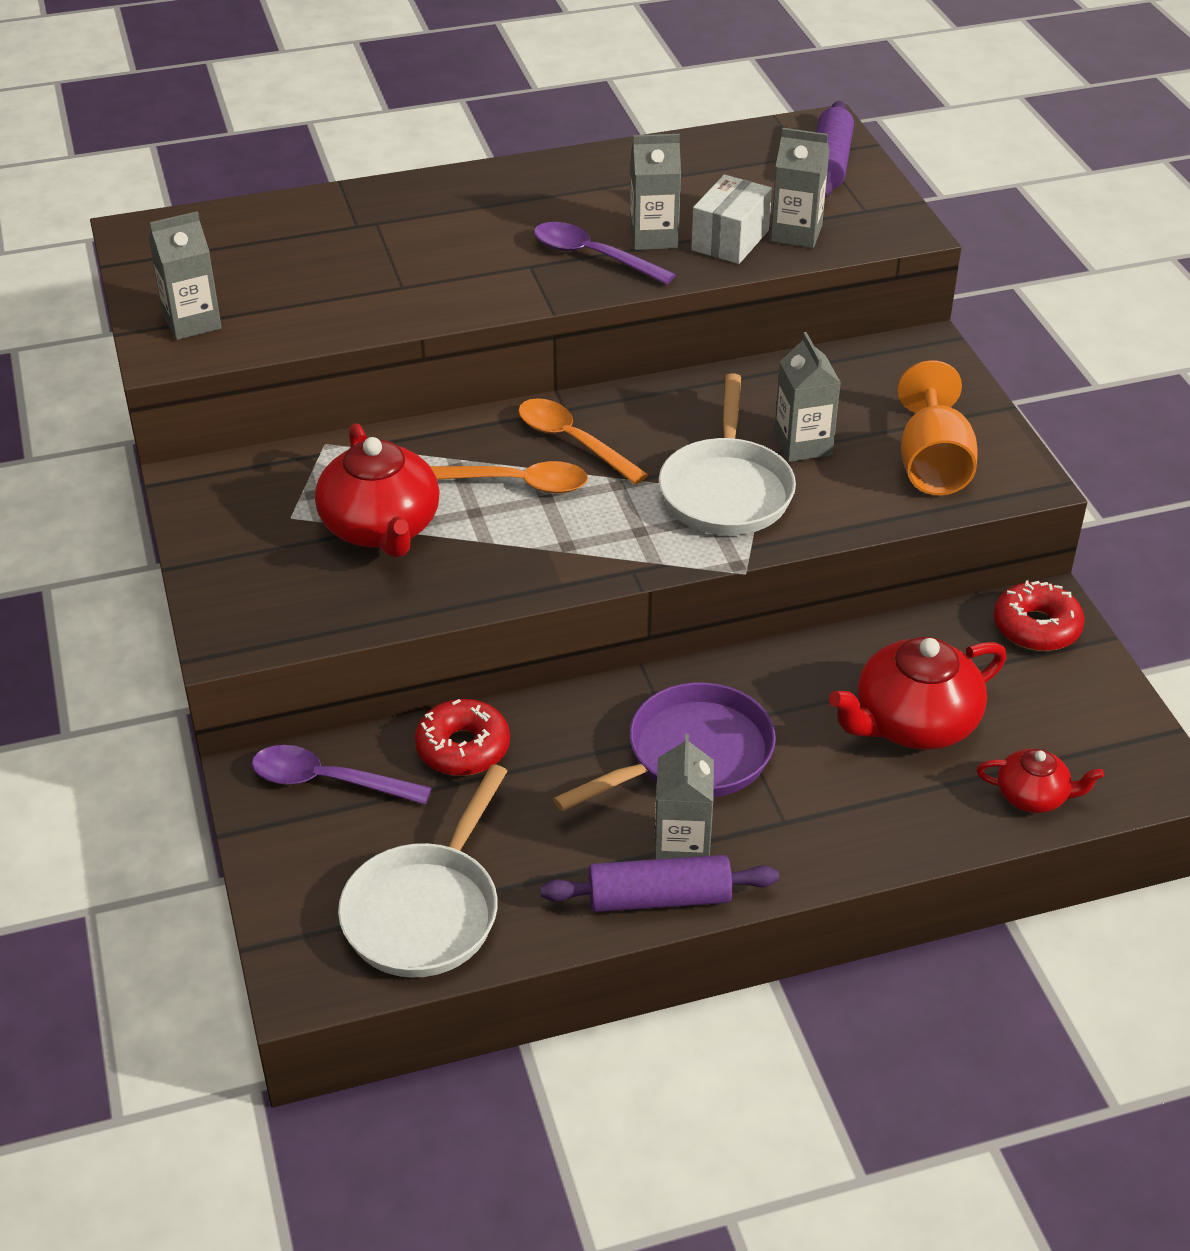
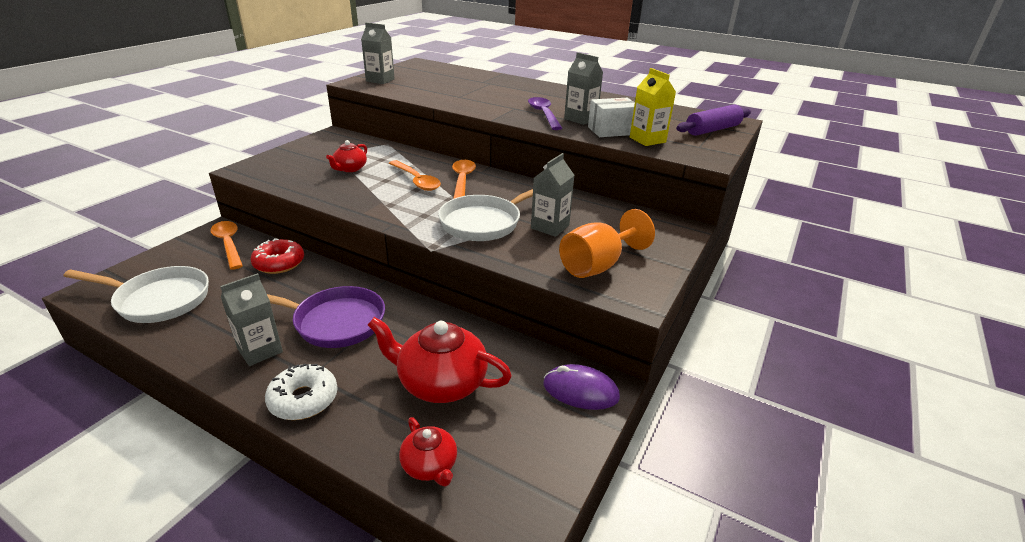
camera: 45 degrees right, 10 degrees down
purple spoon [252,745,432,804] -> orange spoon [210,221,243,270]
red teapot [315,423,440,558] -> red teapot [326,140,367,172], size x0.55
white pan [338,764,507,977] -> white pan turned 150 degrees counterclockwise [63,266,209,323]
purple rolling pin [540,855,779,912] -> none
grey carton [770,128,830,248] -> yellow carton [630,68,676,146]
red donut [994,580,1085,651] -> purple mouse [543,364,620,410]
none -> white donut [265,363,338,420]

